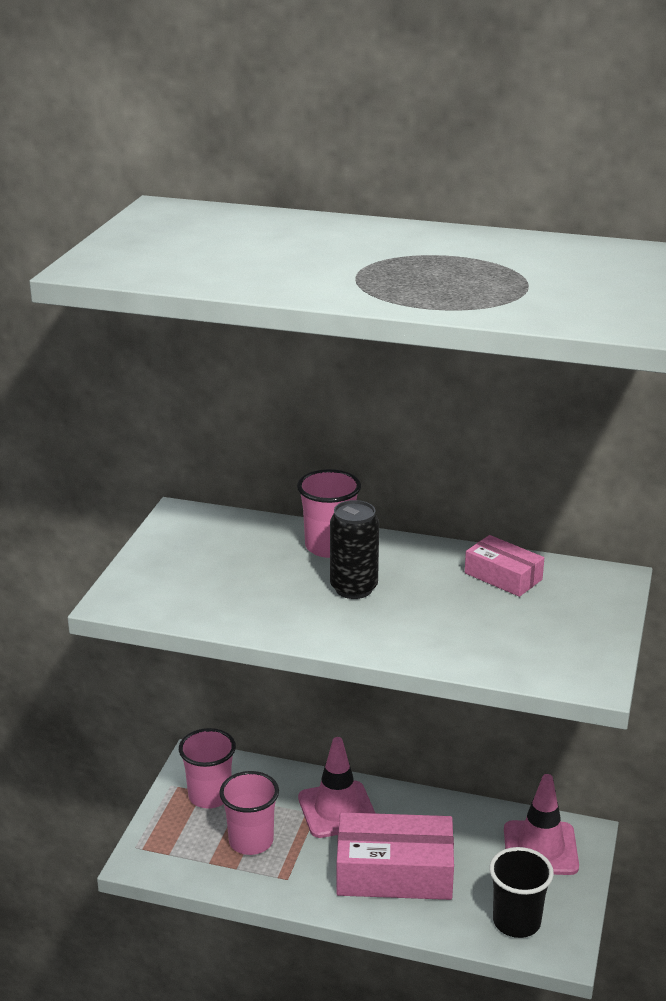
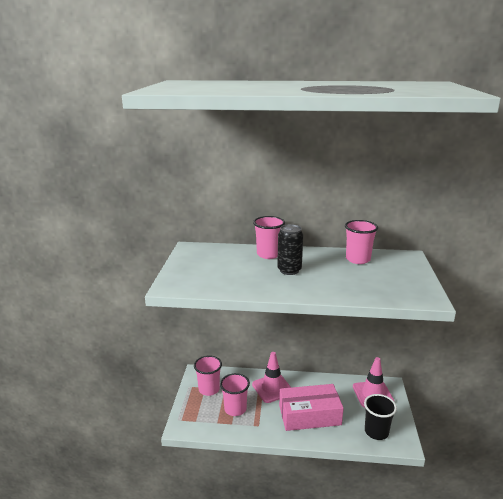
camera: 10 degrees left, 5 degrees down
pink box [465,535,544,597] -> pink cup [345,220,378,264]

